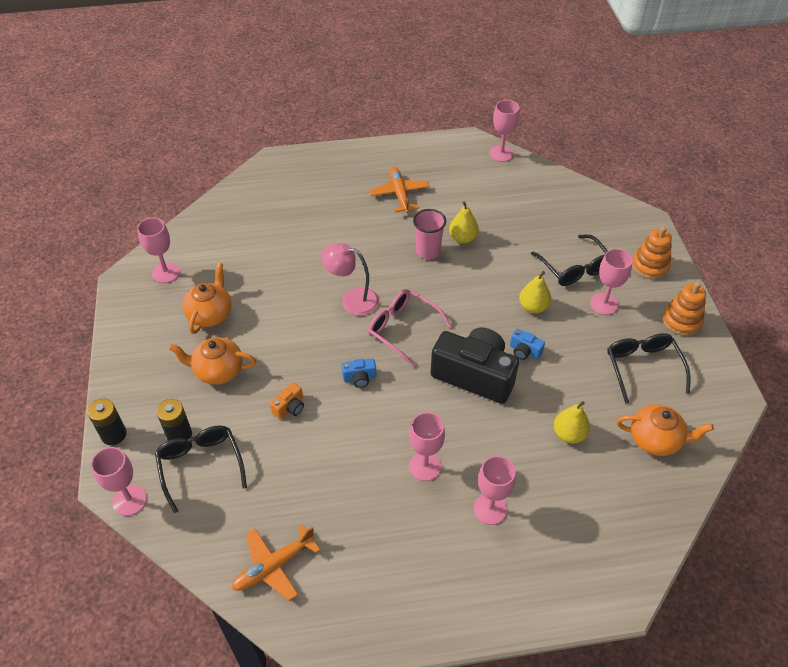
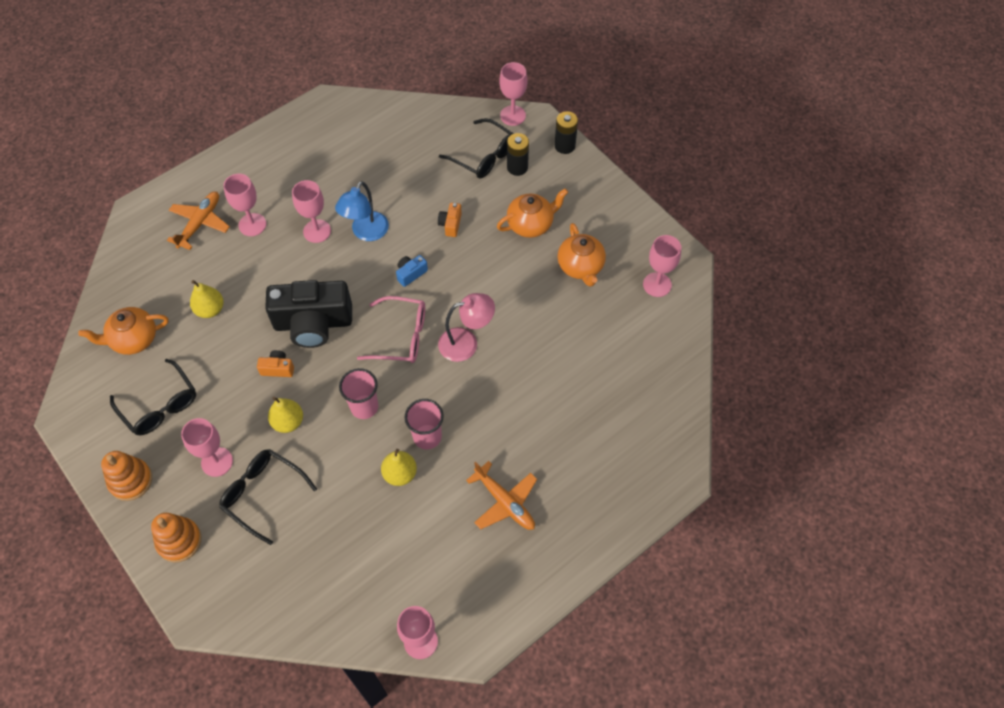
camera: 150 degrees right, 10 degrees up
orange plane [232,524,320,601] -> orange plane moved to [167,192,230,250]
blue camera [510,329,545,360] -> orange camera [257,350,294,377]
none -> blue lamp [335,181,389,241]
none -> pink cup [339,368,378,419]

